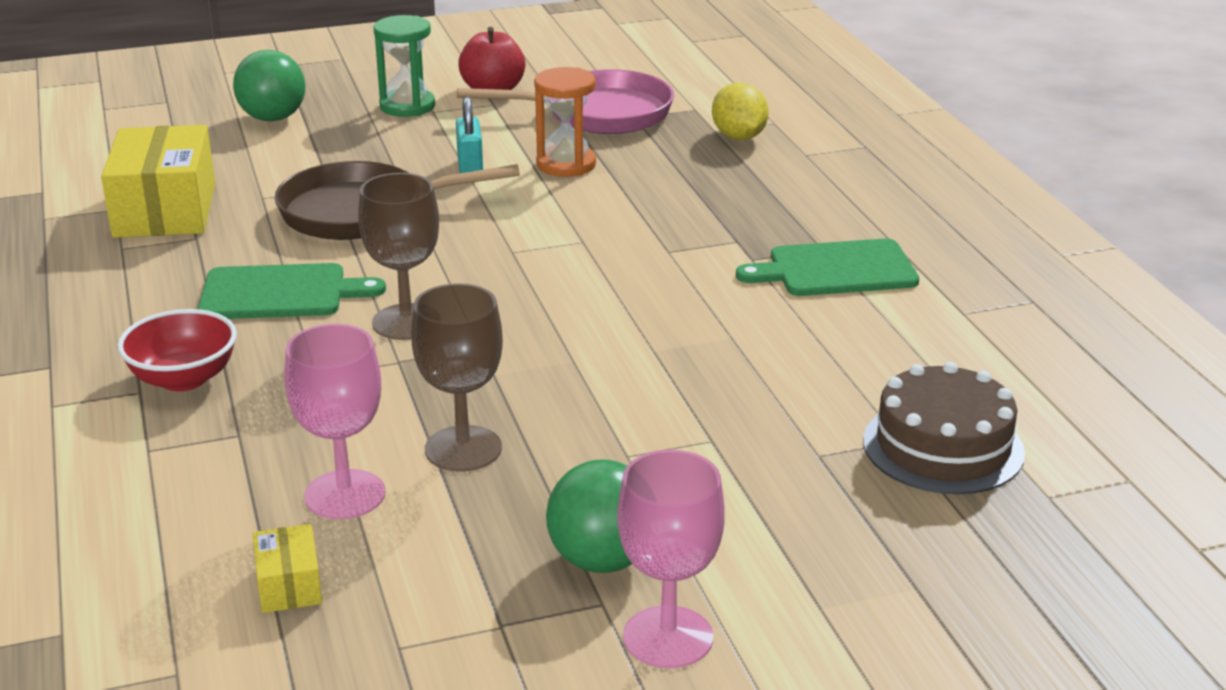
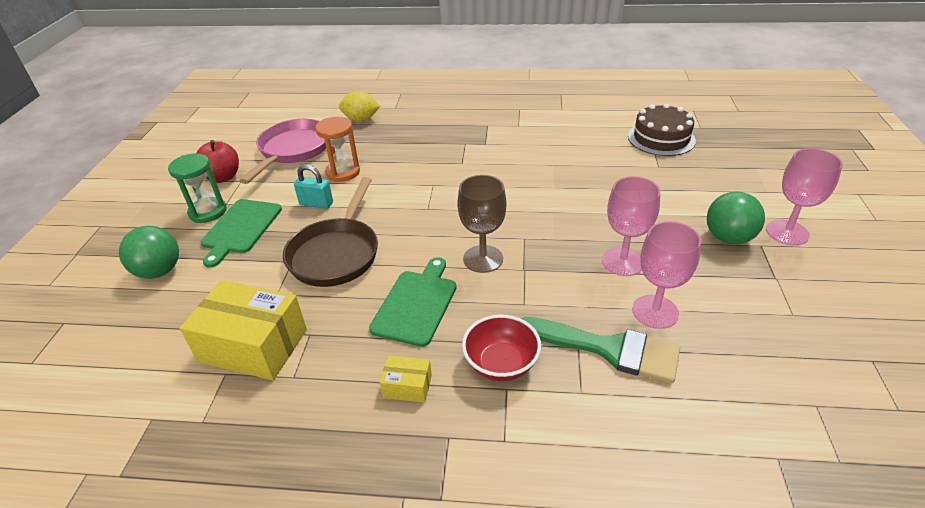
camera: 65 degrees left, 10 degrees up
yellow box [253,524,322,613] -> yellow box moved to [380,356,432,403]
brown goblet [411,283,503,472] -> pink goblet [602,176,661,276]
green cutting board [736,239,919,296] -> green cutting board moved to [200,199,282,268]
none -> green brush [522,317,680,383]

